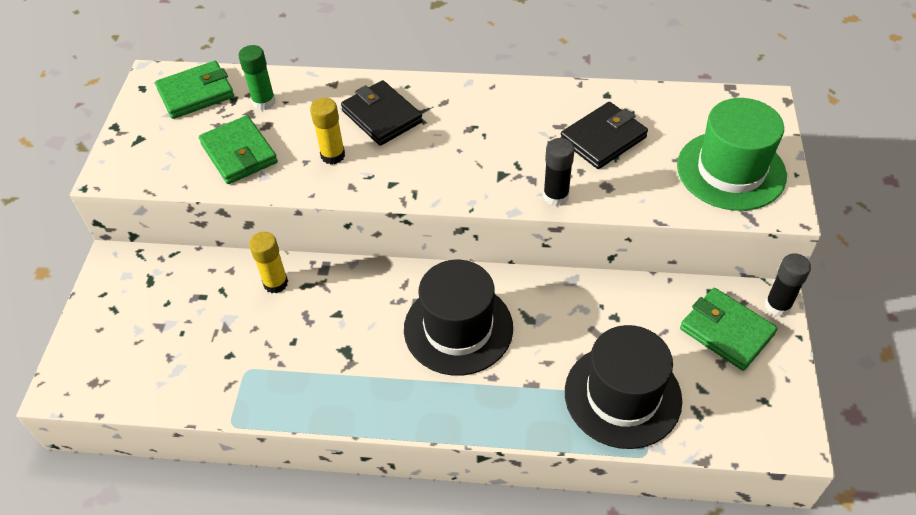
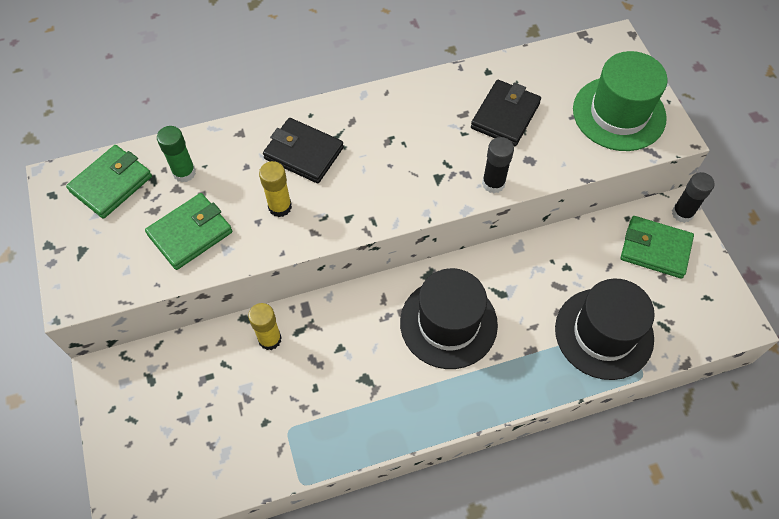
camera: 25 degrees left, 10 degrees up
green wallet [199,115,278,184] -> green wallet turned 75 degrees counterclockwise [145,193,232,270]

